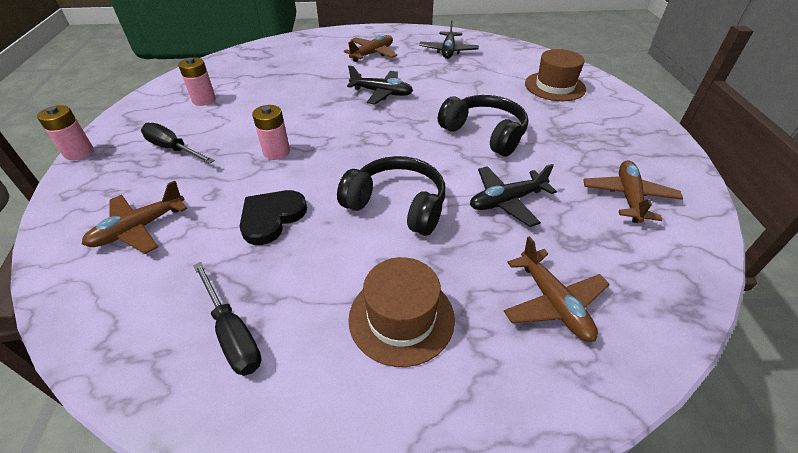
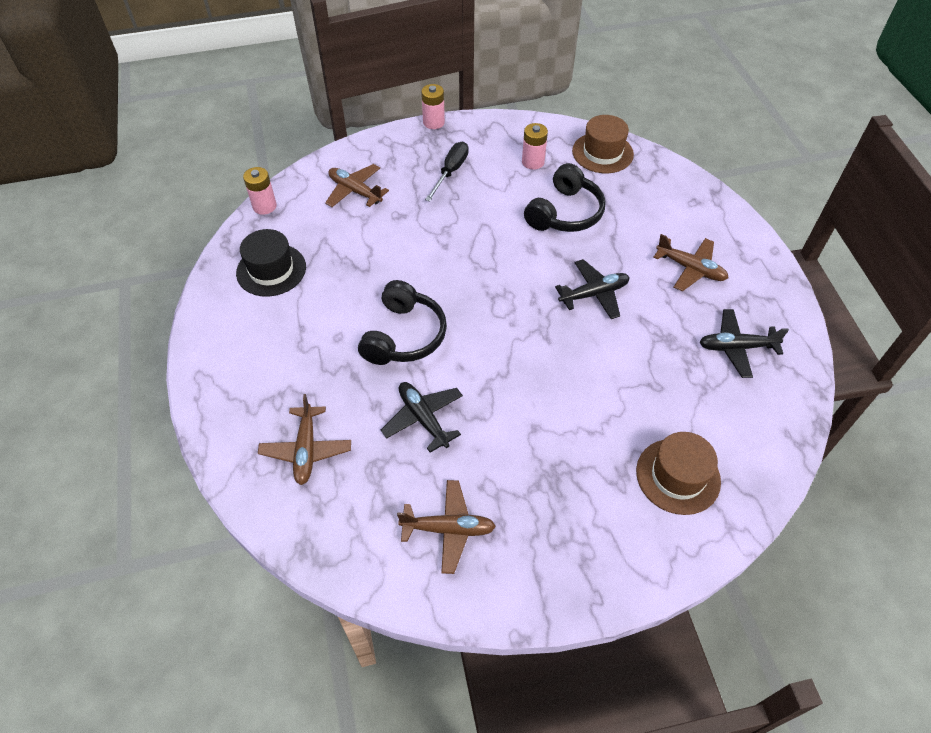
camera: 80 degrees right, 10 degrees up
black screwdriver [193,262,262,376] -> black hat [236,229,306,297]
black heart [240,190,307,245] -> none
pink battery [252,105,290,160] -> pink battery moved to [243,167,277,215]
black plane [347,65,413,105] -> black plane turned 120 degrees counterclockwise [555,259,630,319]
brown hat [348,257,455,367] -> brown hat moved to [572,115,634,173]
black headphones [438,95,528,157] -> black headphones moved to [524,163,606,232]
brown plane [504,236,610,342] -> brown plane turned 60 degrees counterclockwise [258,394,351,485]

